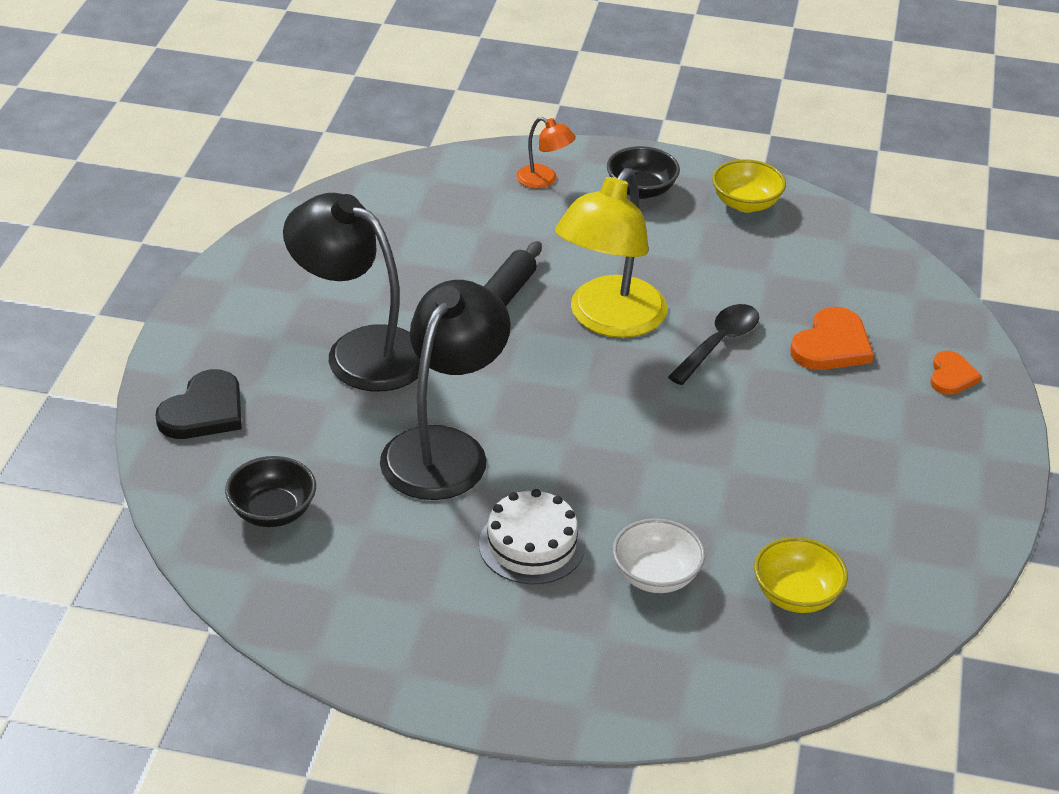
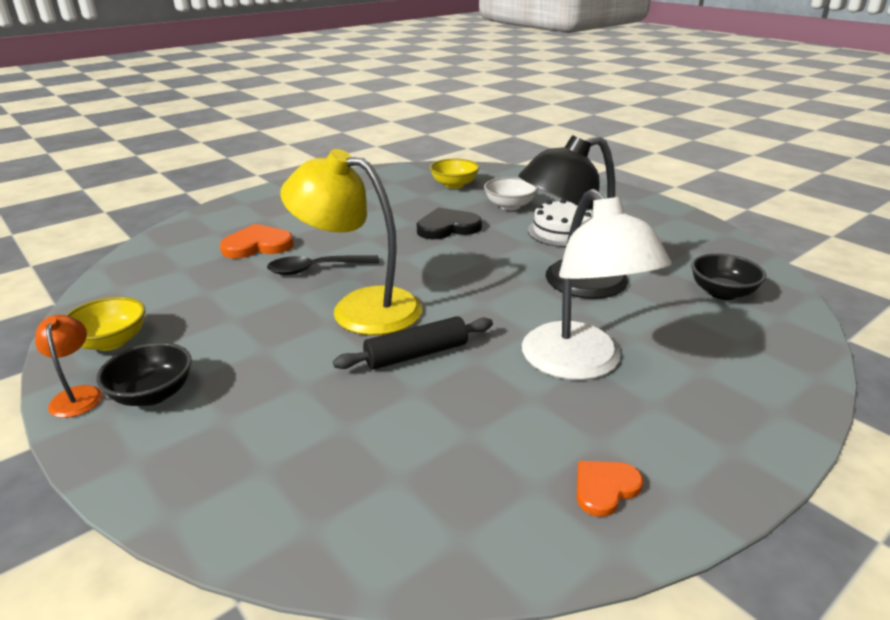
camera: 140 degrees left, 10 degrees down
black heart [155,369,242,439] -> black heart moved to [417,207,482,239]
black lamp [283,193,420,392] -> white lamp [522,189,671,380]
orange lamp [516,117,576,188] -> orange lamp moved to [35,315,102,418]
yellow lamp [555,168,667,338] -> yellow lamp turned 135 degrees counterclockwise [280,149,422,335]
orange heart [930,351,982,395] -> orange heart moved to [576,461,643,517]

